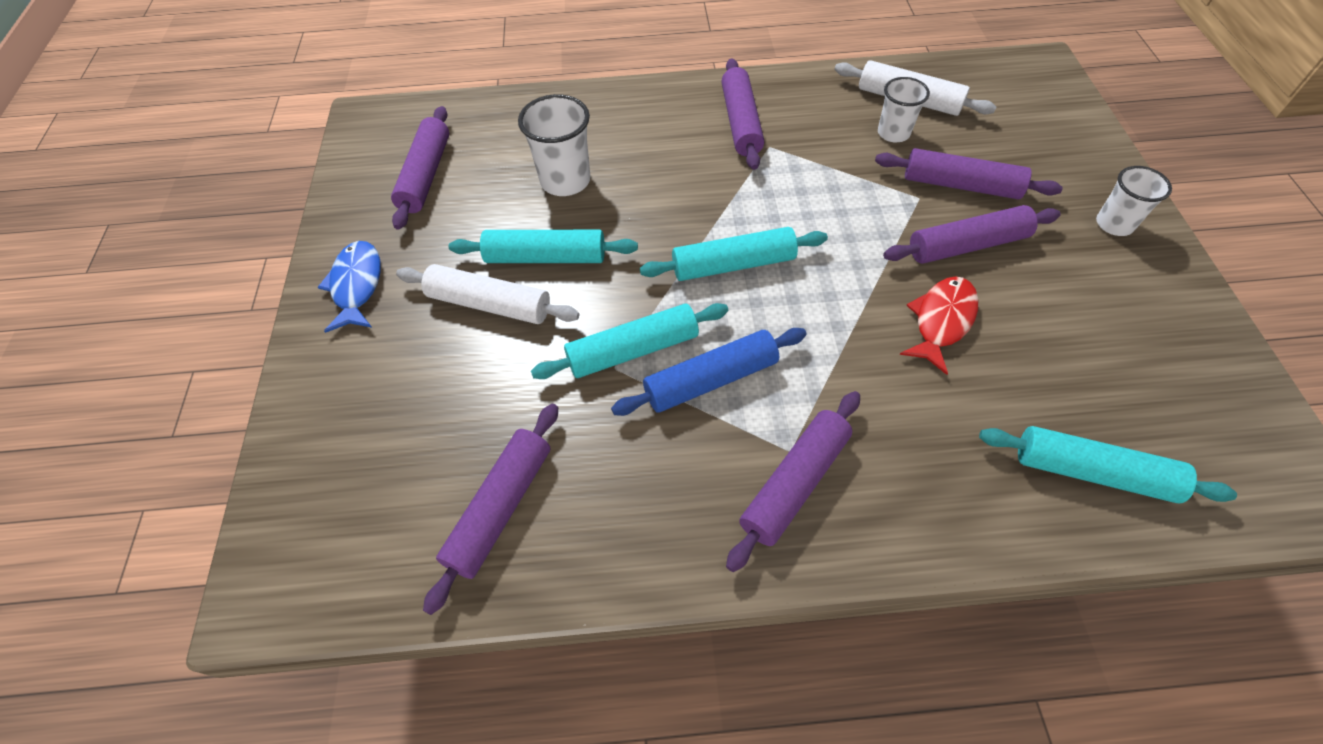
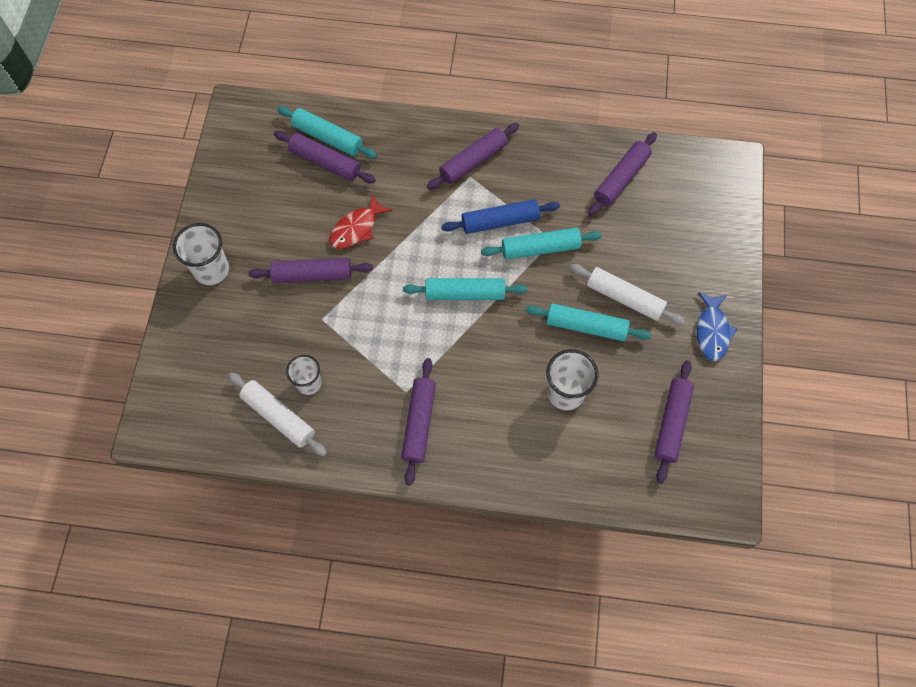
camera: 170 degrees left, 10 degrees up
purple rolling pin [875,148,1063,199] -> purple rolling pin moved to [274,131,376,183]
white cup [1096,166,1172,236] -> white cup [173,223,229,285], size x1.50

